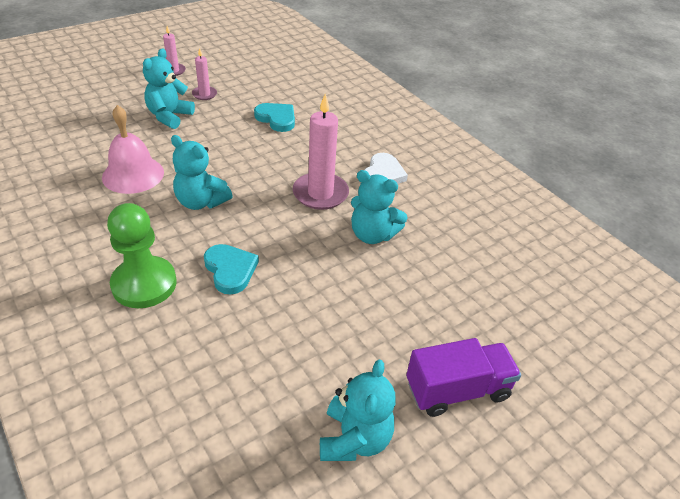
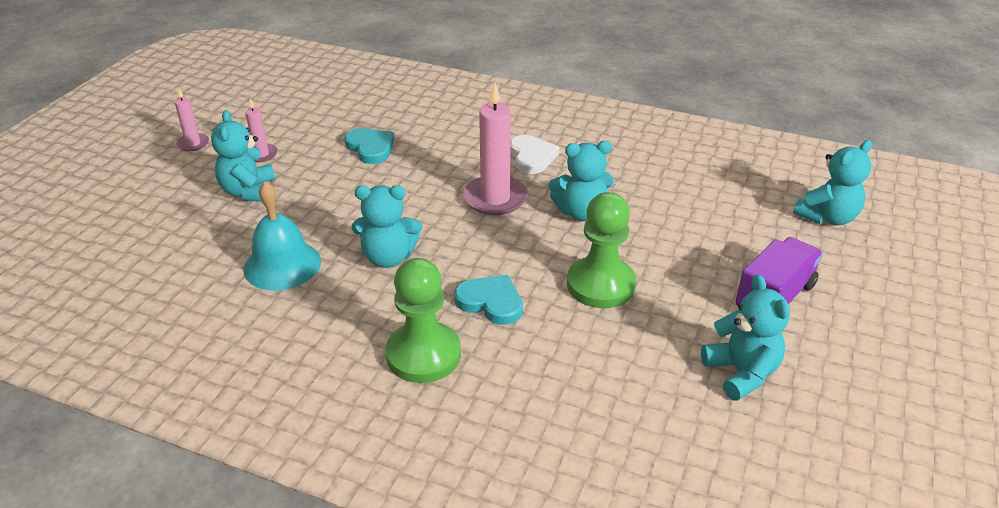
camera: 30 degrees left, 5 degrees down
pink bell [102,105,164,194] -> turquoise bell [243,182,321,291]
turquoise heart [254,103,295,132] -> turquoise heart turned 45 degrees clockwise [344,128,395,164]
none -> green pawn [567,192,636,308]
none -> turquoise teddy bear [793,140,872,225]

